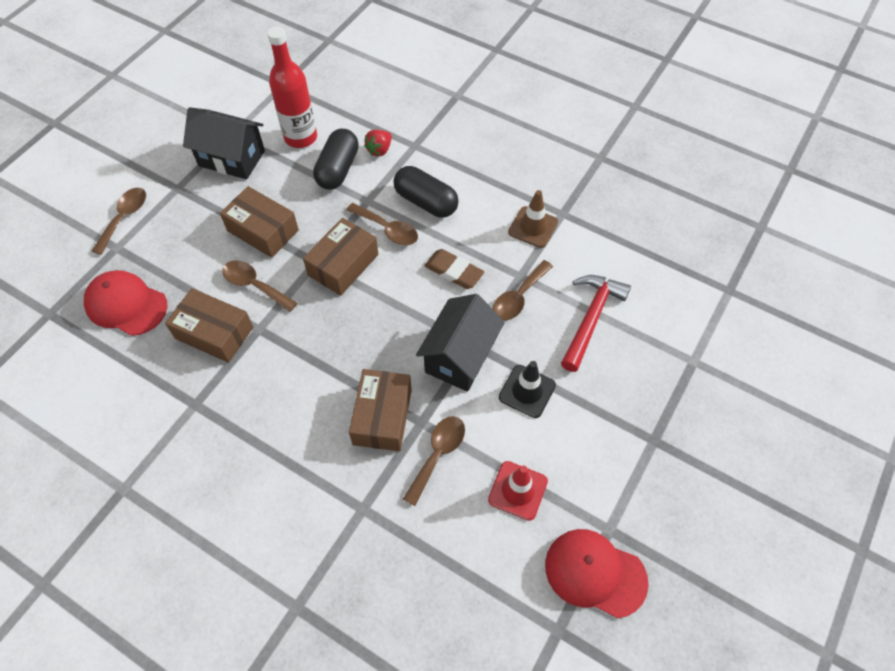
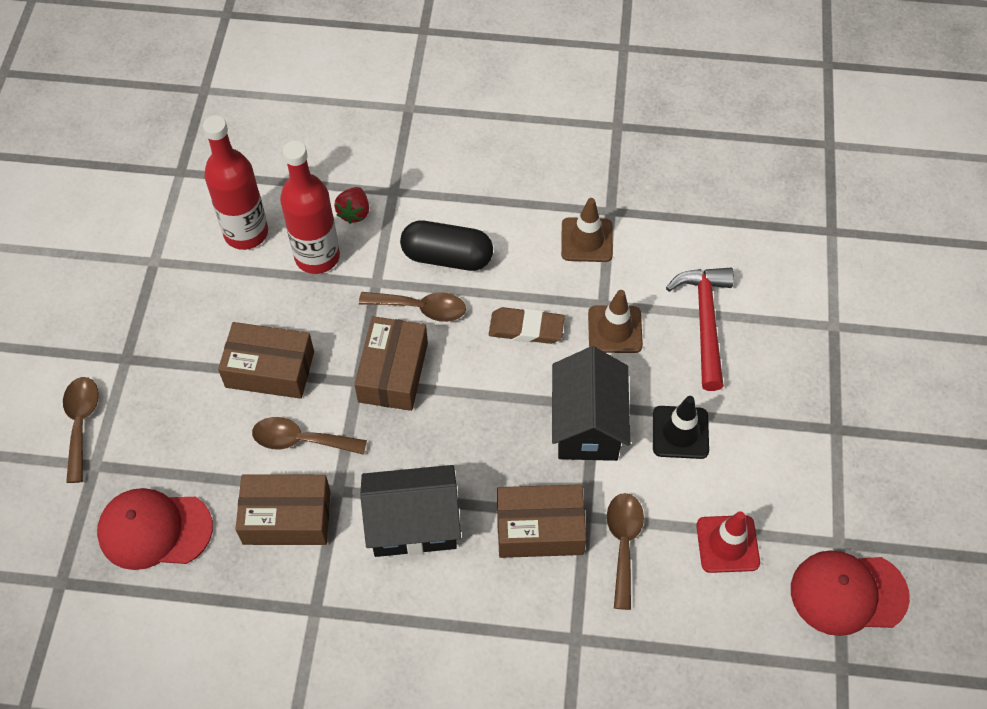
camera: 25 degrees left, 0 degrees up
black house [183,107,265,179] -> black house moved to [360,465,461,557]
black capsule [313,129,359,190] -> red bottle [280,141,340,274]
brown box [349,369,412,451] -> brown box turned 75 degrees counterclockwise [497,484,586,558]
brown spoon [493,260,553,321] -> brown traffic cone [588,290,643,353]

